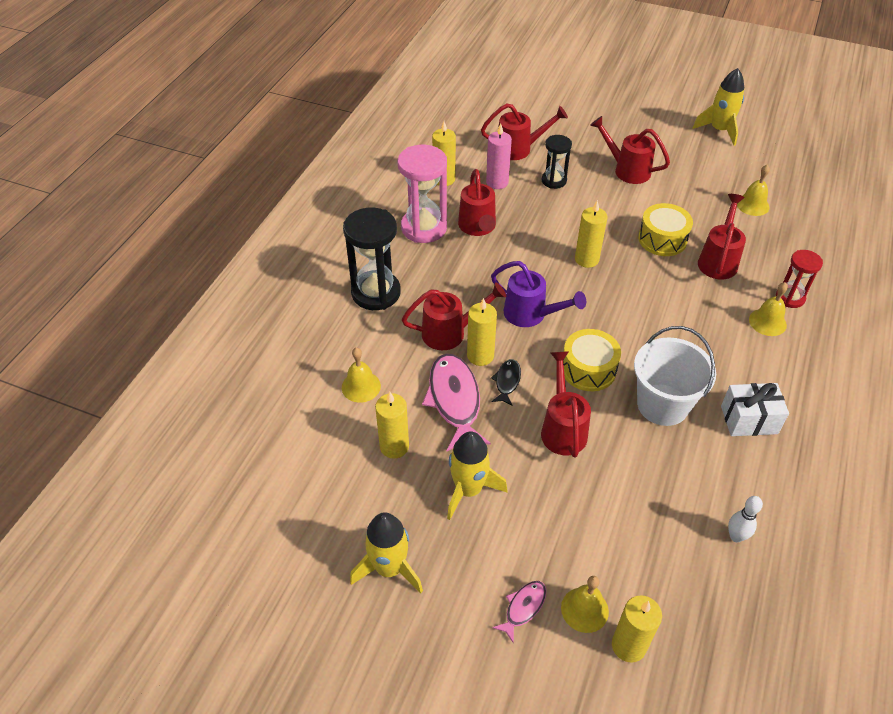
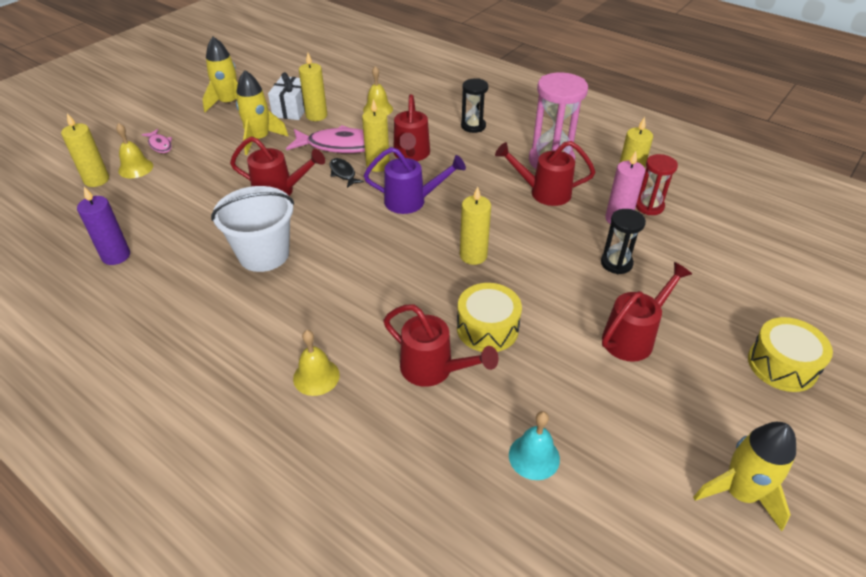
camera: 105 degrees right, 5 degrees down
black hourglass [343,207,401,310] -> black hourglass [461,78,488,133], size x0.58
red watering can [481,104,568,160] -> none
purple watering can [491,261,586,327] -> purple watering can turned 135 degrees counterclockwise [364,147,466,214]
black fish [491,359,521,406] -> black fish turned 150 degrees counterclockwise [330,158,364,188]
yellow drum [563,329,621,391] -> yellow drum moved to [748,317,833,392]
white gift [721,383,789,436] -> white gift moved to [268,72,305,120]
white bowling pin [728,496,763,542] -> purple candle [77,187,130,265]
yellow bell [737,165,770,216] -> turquoise bell [509,411,560,480]
red hourglass [776,250,823,308] -> red hourglass moved to [636,154,678,215]

